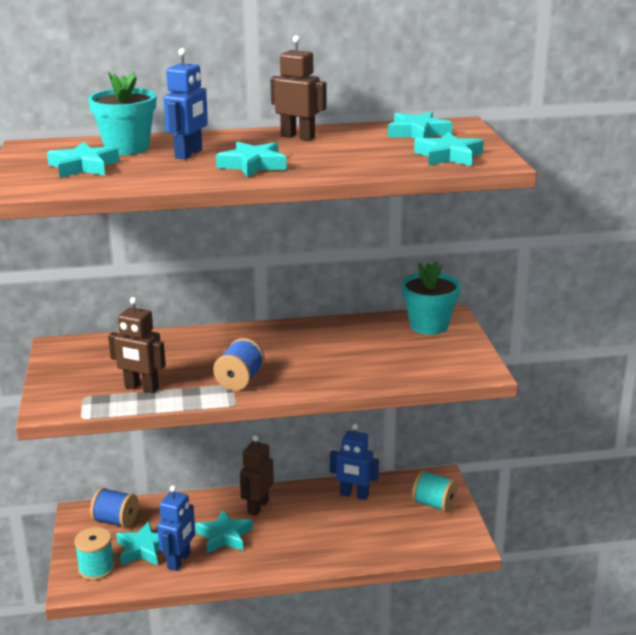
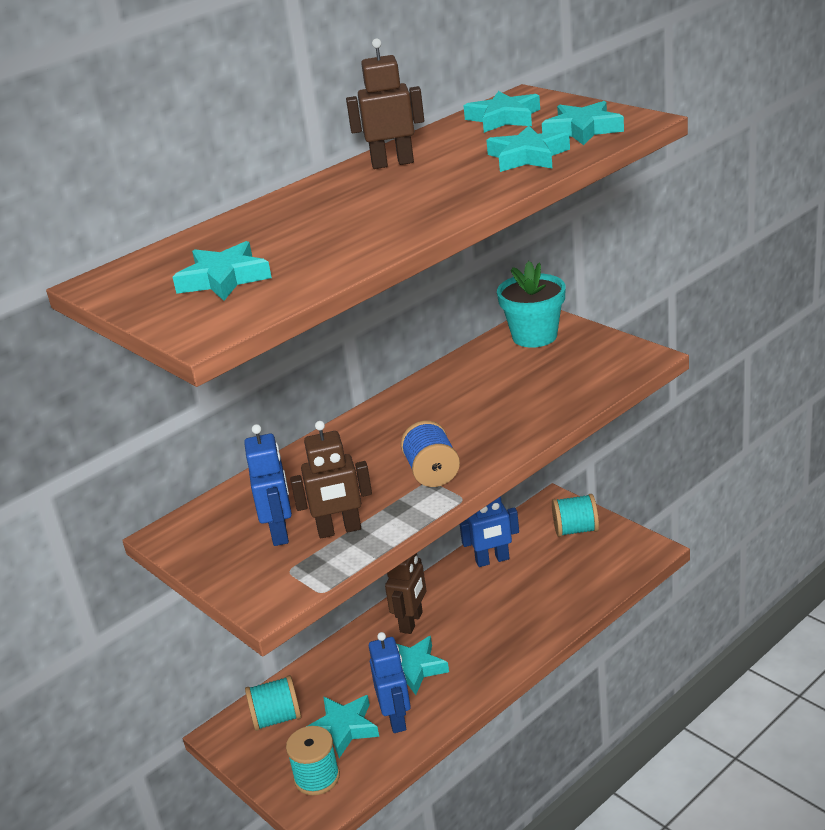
camera: 30 degrees left, 5 degrees up
turquoise flower pot [88,72,156,155] -> none
blue spool [90,488,138,528] -> turquoise spool [245,675,301,731]
blue robot [163,48,208,160] -> blue robot moved to [244,424,292,546]
turquoise star [216,142,287,177] -> turquoise star moved to [486,126,570,172]
brown robot [240,435,274,516] -> brown robot turned 150 degrees counterclockwise [385,553,426,634]

